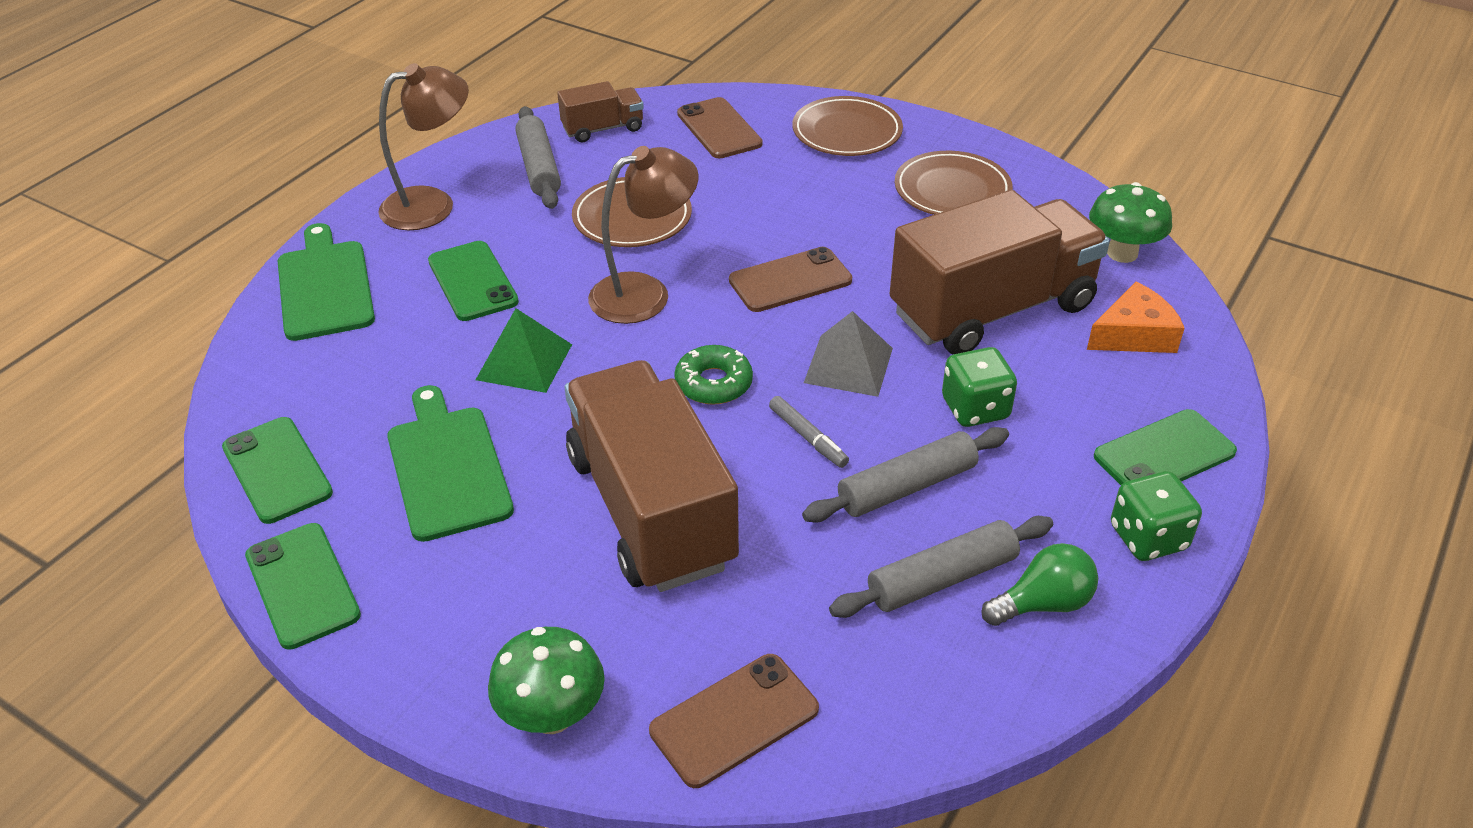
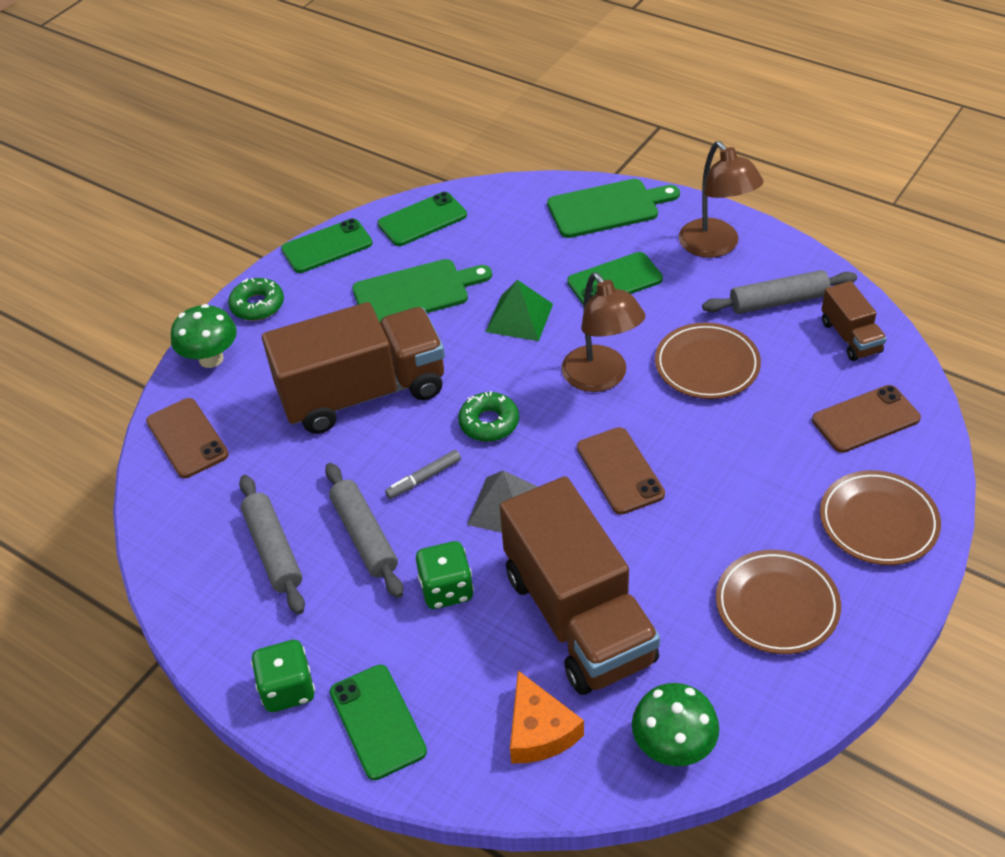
camera: 95 degrees right, 5 degrees up
green light bulb [982,543,1098,626] -> none
none -> green donut [228,278,284,321]

